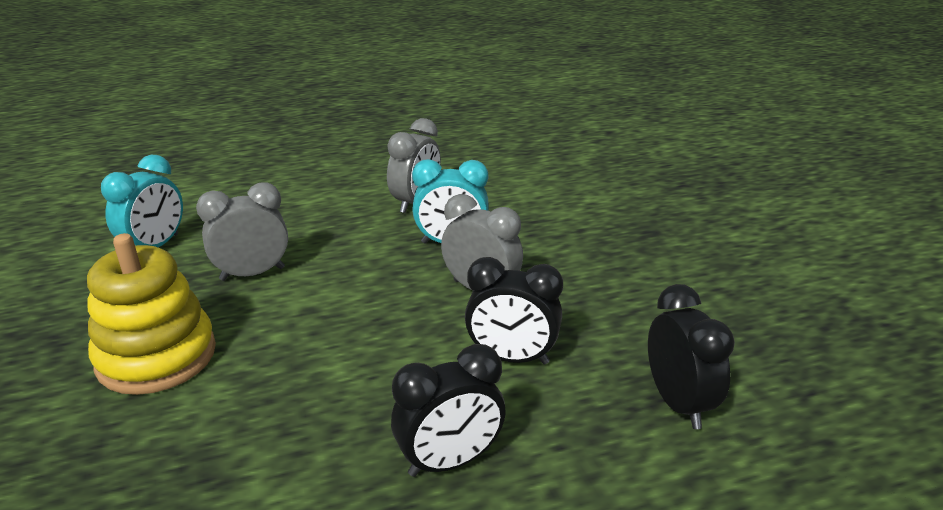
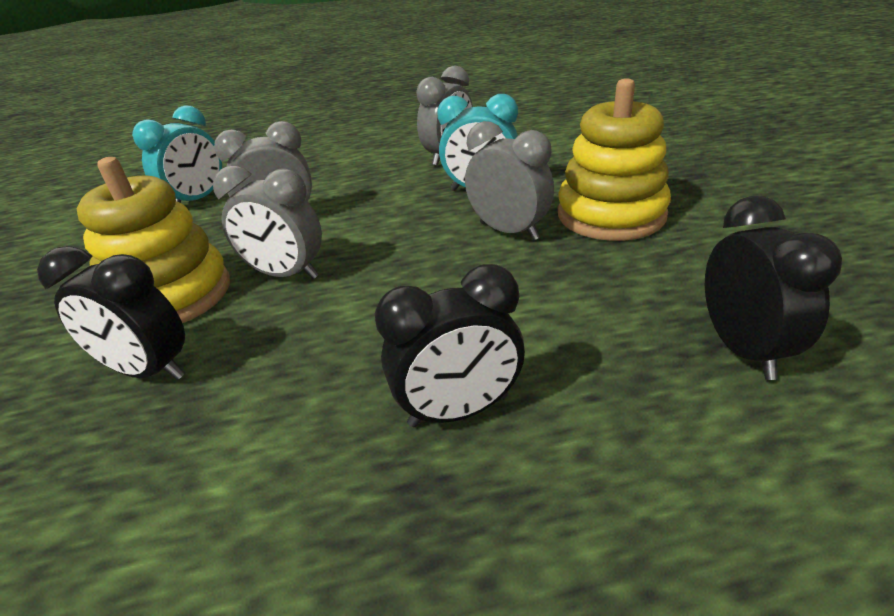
camera: 10 degrees right, 5 degrees up
black clock [465,257,563,364] -> black clock moved to [37,246,185,380]
none -> grey clock [213,166,322,279]
none -> yellow stacking toy [558,78,671,241]

